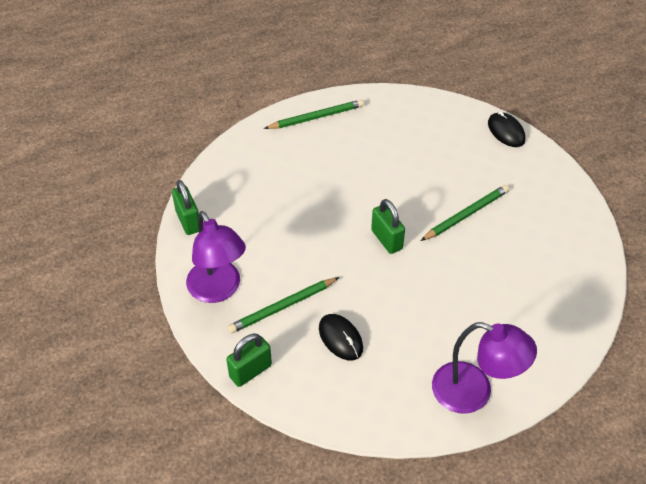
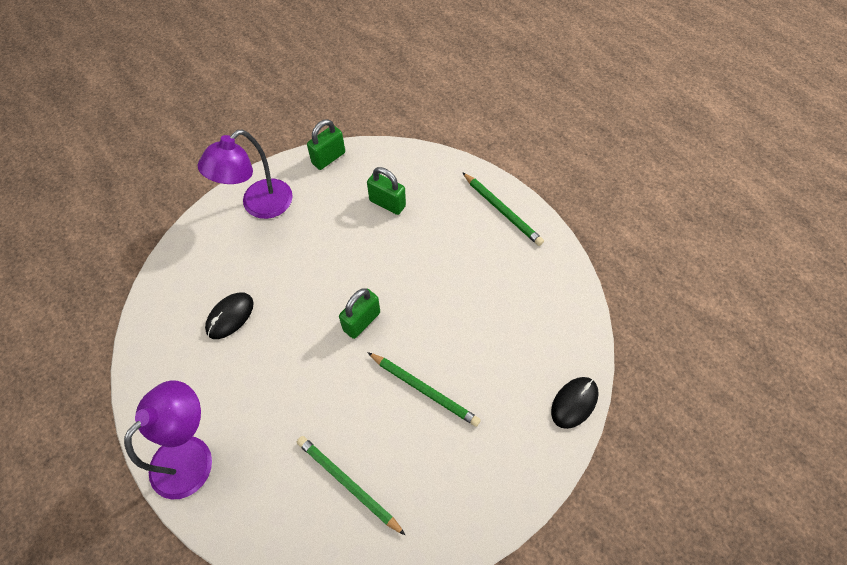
camera: 70 degrees right, 10 degrees up
green padlock [226,333,272,387] -> green padlock moved to [367,167,406,215]
green pencil [228,277,339,334] -> green pencil moved to [297,436,405,535]
purple lamp [432,322,537,414] -> purple lamp turned 150 degrees counterclockwise [124,381,212,500]

